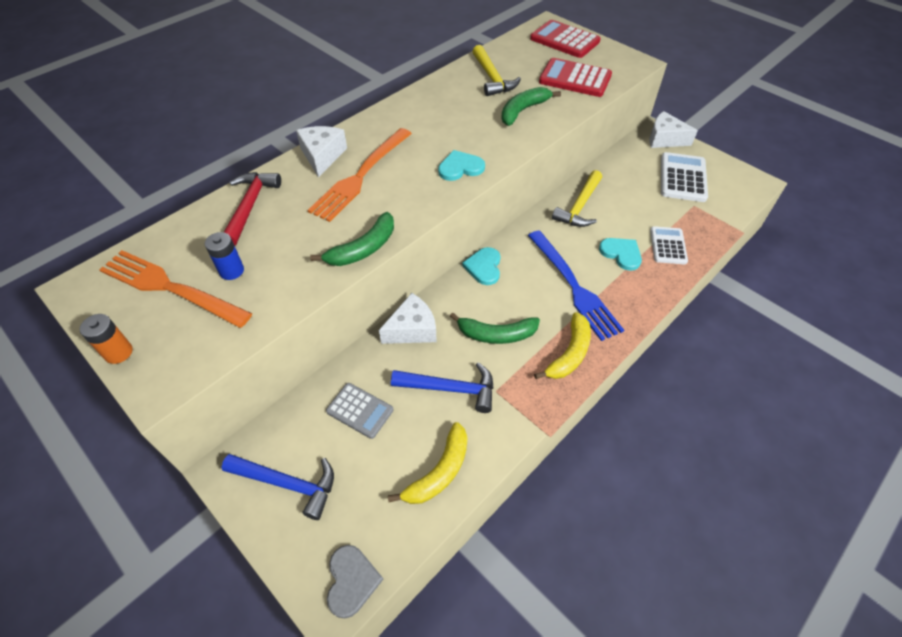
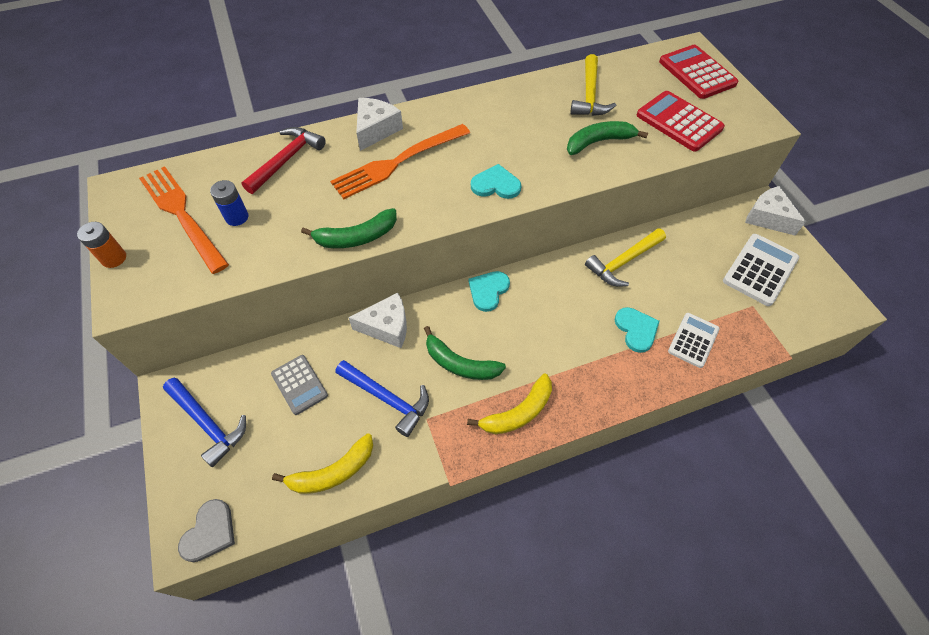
camera: 25 degrees right, 5 degrees up
blue fork [528,230,624,341] -> none

